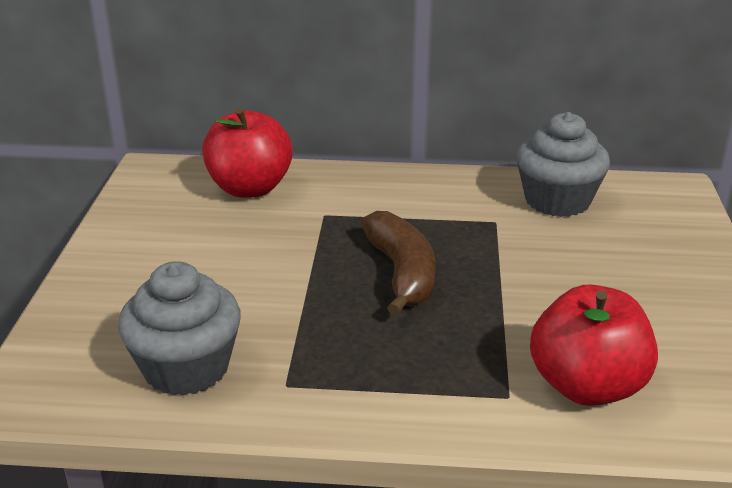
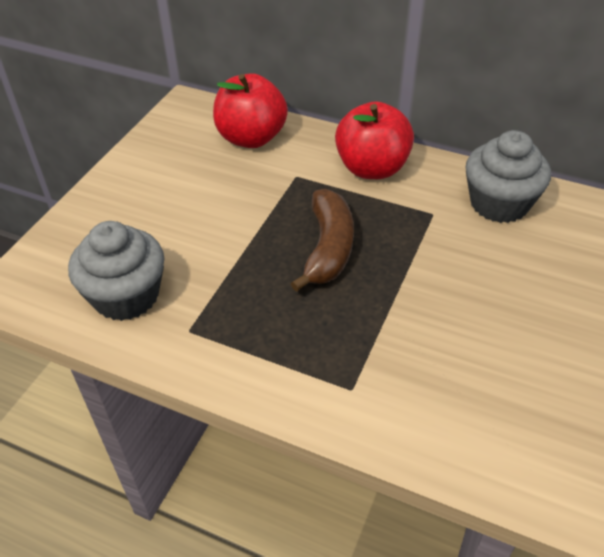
camera: 20 degrees right, 15 degrees up
red apple [530,285,658,406] -> red apple moved to [335,101,414,179]

